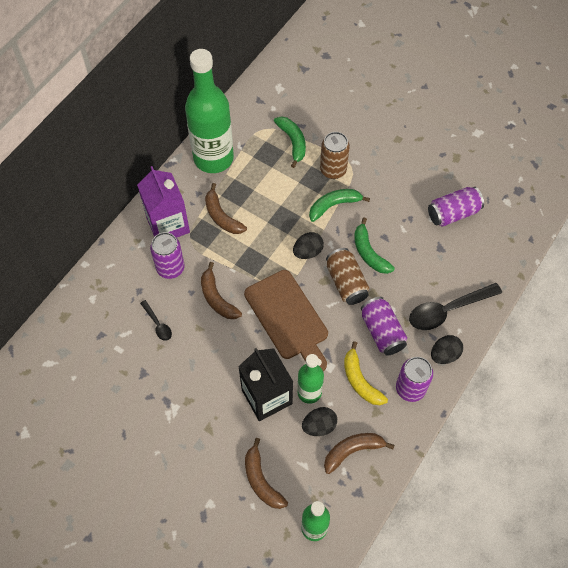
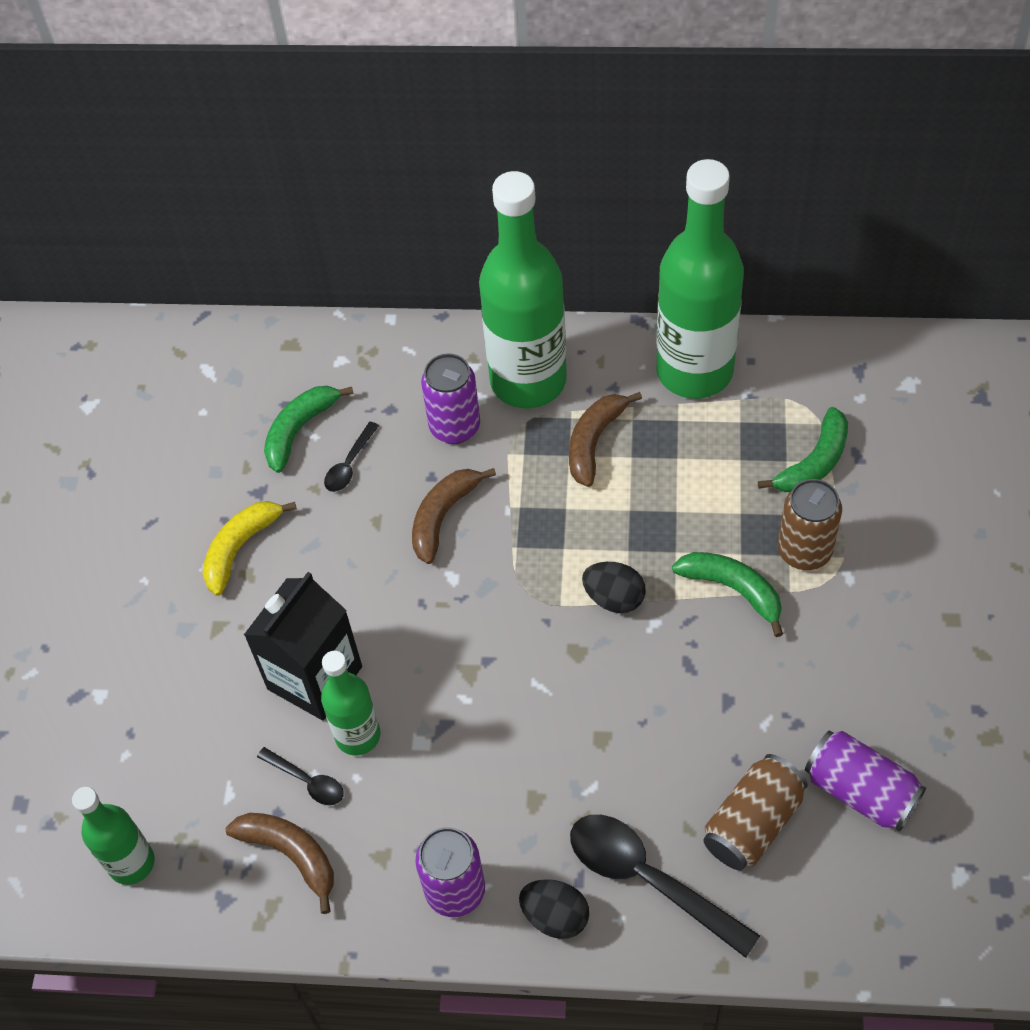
camera: 65 degrees right, 5 degrees down
purple carton [137,166,190,238] -> green bottle [479,171,567,409]
brown cutting board [244,270,328,371] -> none
brown banana [245,438,288,509] -> none
black egg [302,407,337,436] -> black spoon [257,747,344,805]
brown can [326,248,369,305] -> brown can moved to [703,754,808,871]
yellow banana [344,341,388,405] -> yellow banana moved to [203,501,297,596]
green banana [354,218,395,274] -> green banana moved to [264,386,354,473]
purple can [361,297,407,356] -> none

